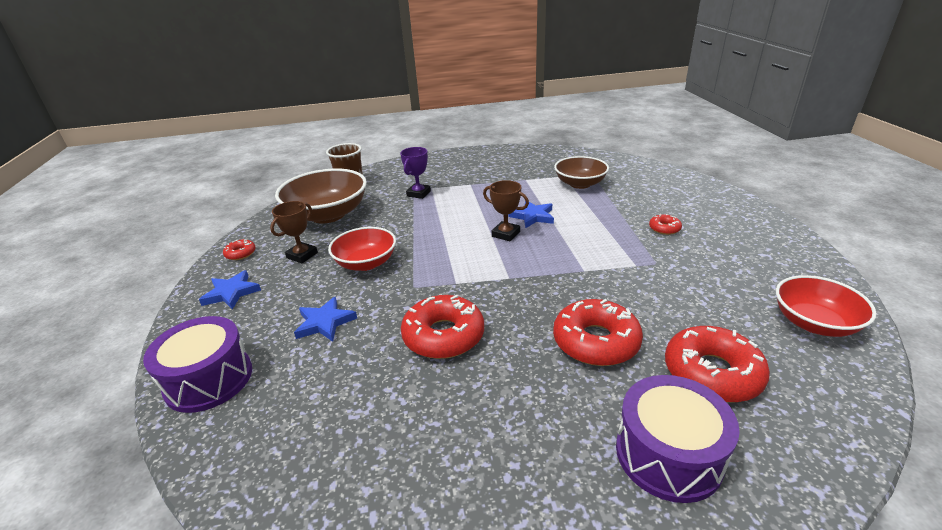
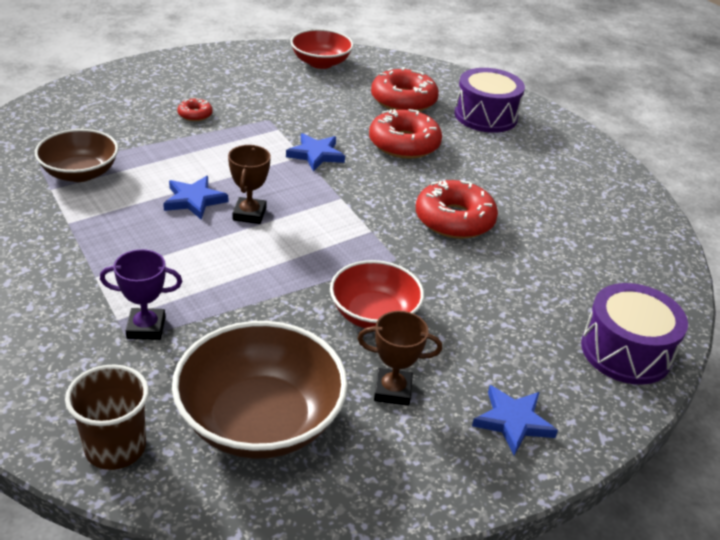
camera: 120 degrees left, 5 degrees up
red donut [223,239,256,260] -> none
blue star [294,296,357,342] -> blue star moved to [286,133,345,171]

